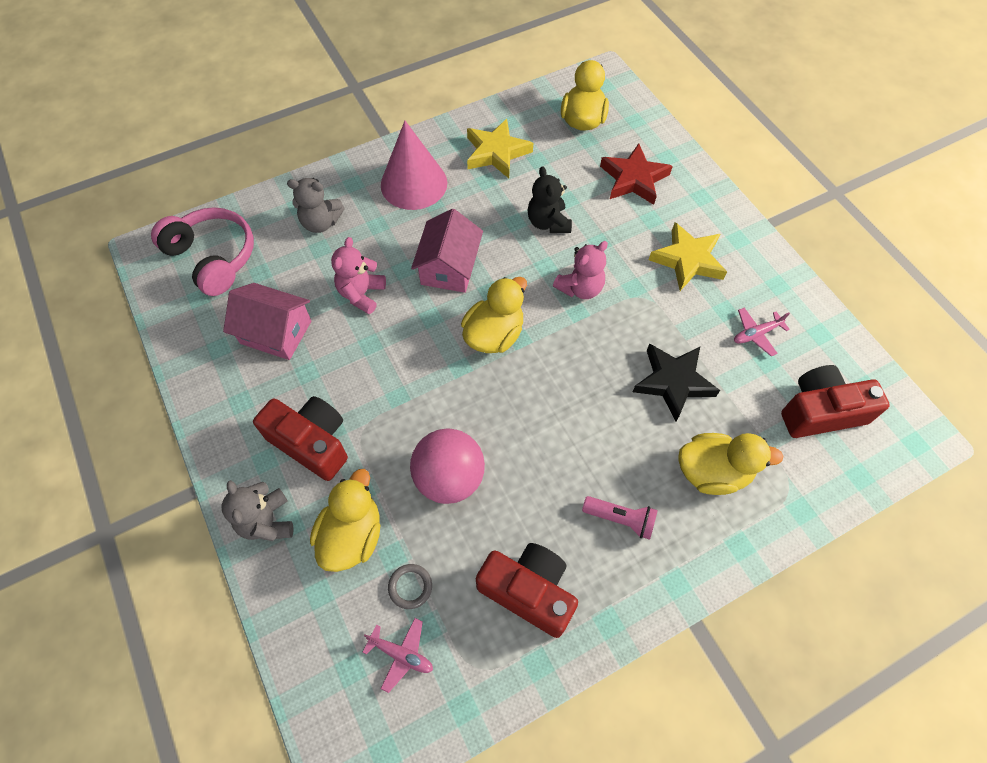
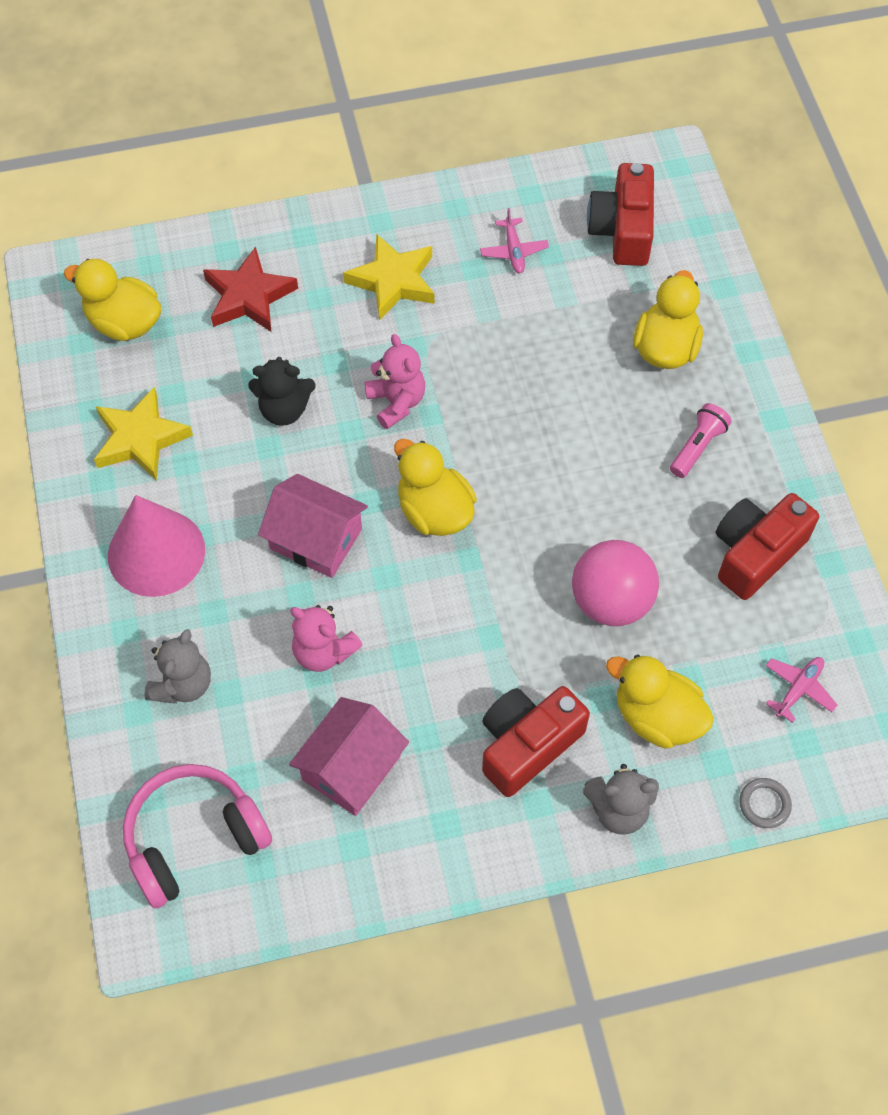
camera: 75 degrees left, 0 degrees up
grey ring [388,564,432,609] -> grey ring moved to [739,778,792,828]
black star [633,343,720,421] -> none

